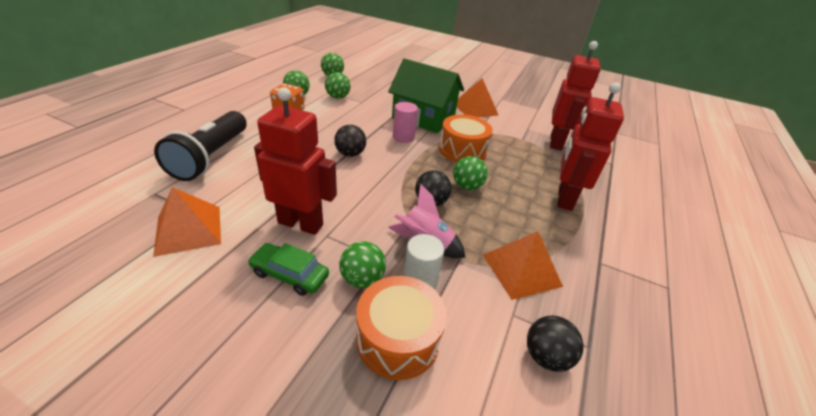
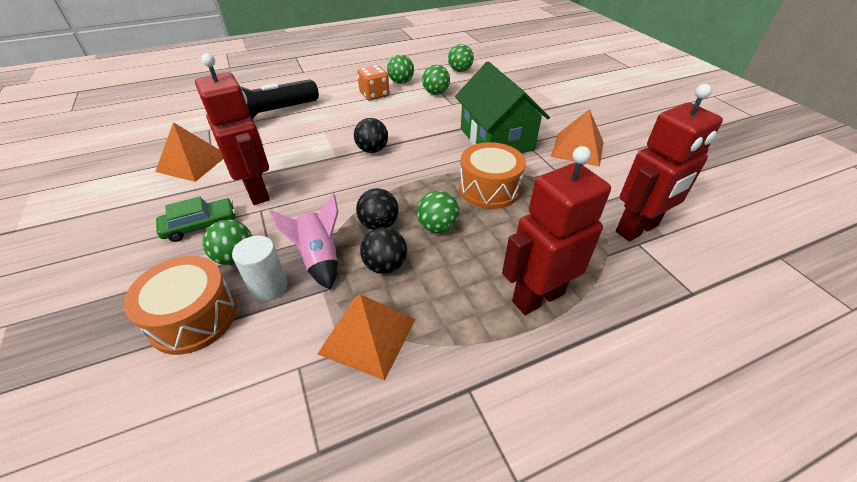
camera: 45 degrees right, 5 degrees up
green car [248,243,329,296] -> green car turned 90 degrees clockwise [156,196,235,242]
pink cylinder [393,102,418,143] -> none
black ball [527,316,583,372] -> black ball moved to [360,227,407,274]

